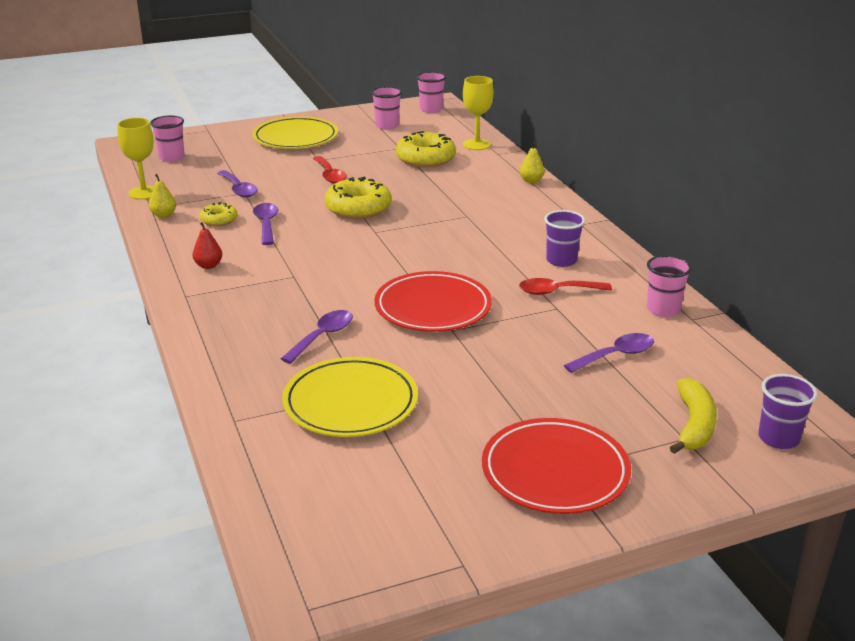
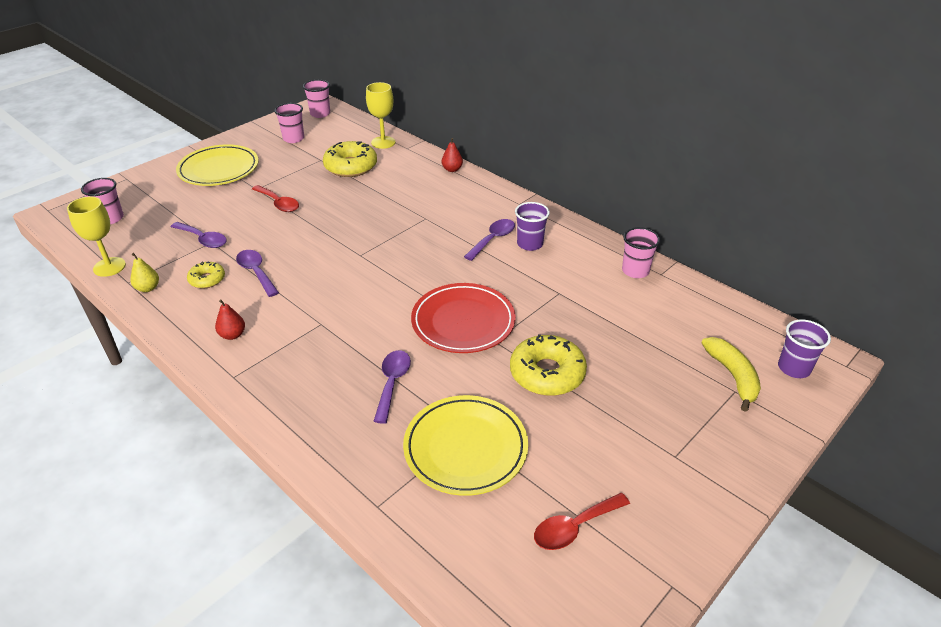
camera: 25 degrees left, 10 degrees up
yellow donut [324,177,391,219] -> yellow donut moved to [510,334,587,396]
red plate [482,418,631,514] -> none
red spoon [519,278,612,295] -> red spoon moved to [534,493,630,550]
yellow pear [520,142,545,183] -> red pear [442,138,463,172]
purple spoon [564,333,654,373] -> purple spoon moved to [464,219,515,261]

